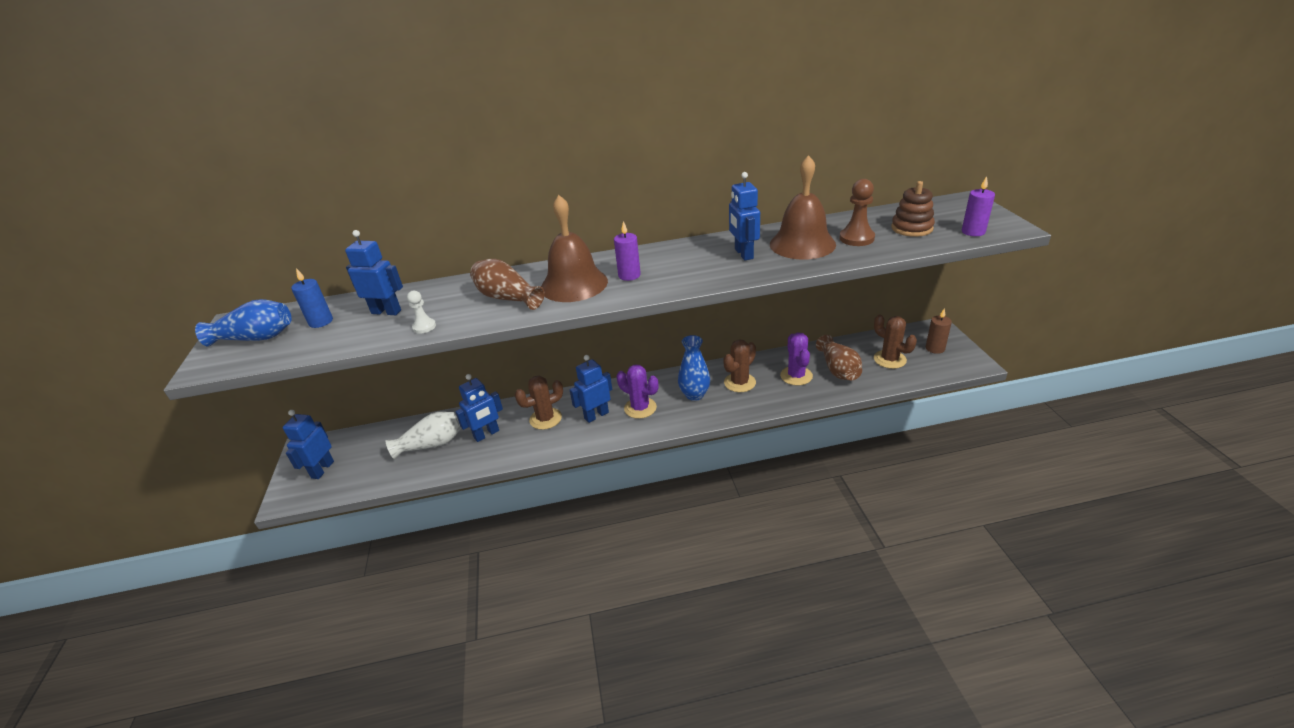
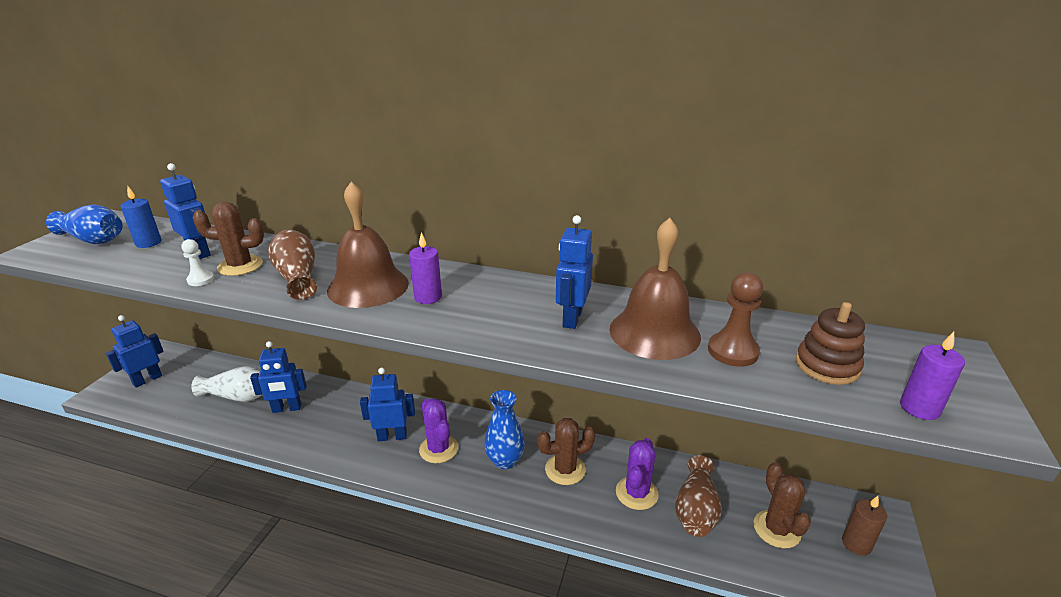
camera: 25 degrees right, 5 degrees down
brown cactus [515,376,563,430] -> brown cactus moved to [193,202,264,276]

